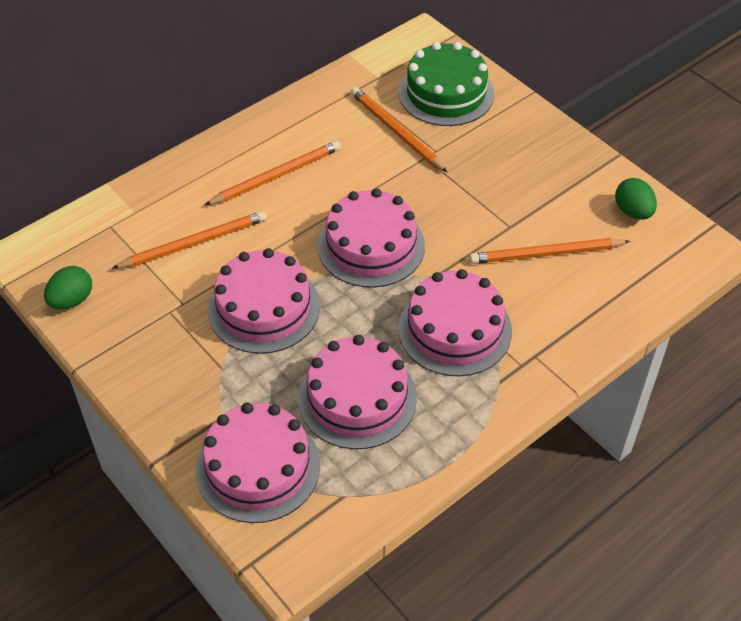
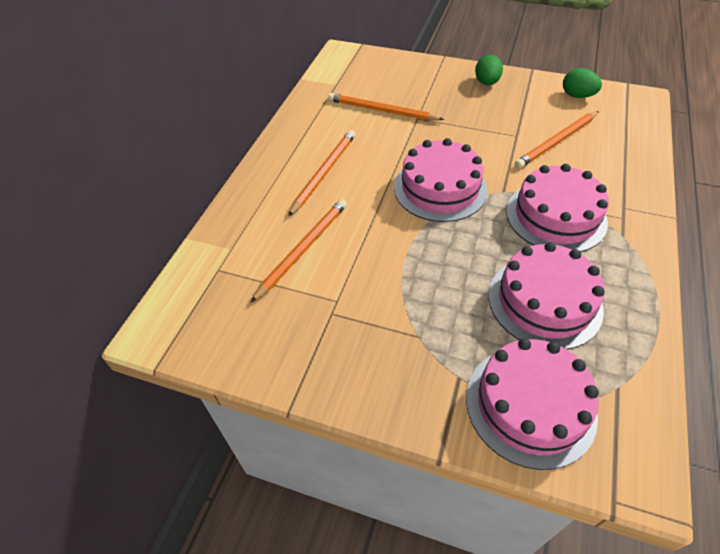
camera: 30 degrees left, 0 degrees up
green egg [44,266,92,309] -> green egg moved to [475,55,503,85]
pink cake [208,248,320,354] -> none
green cake [399,42,494,126] -> none

